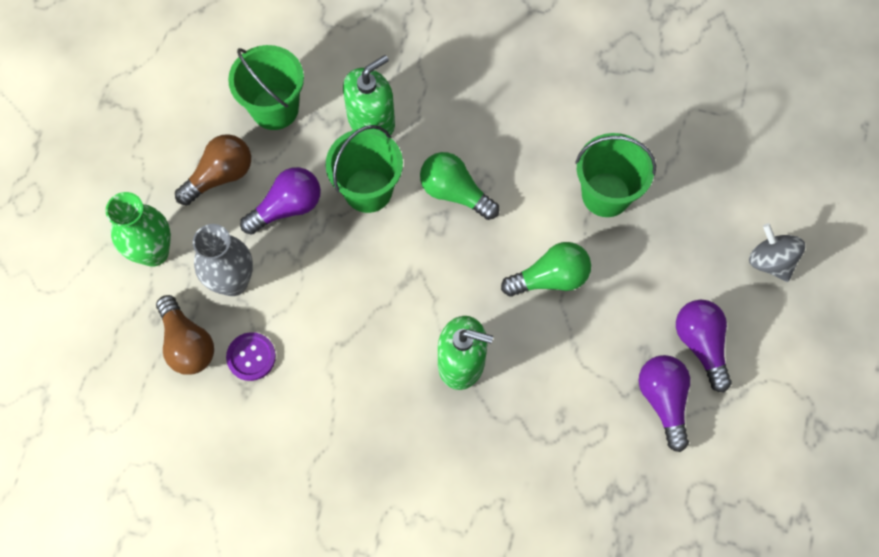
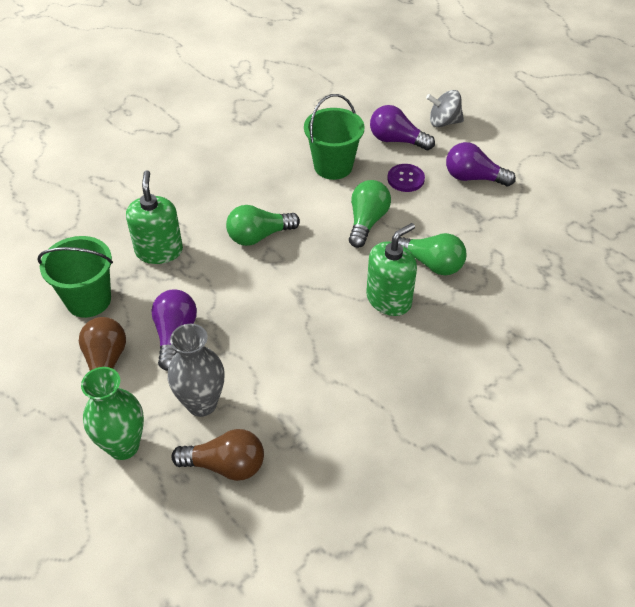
camera: 55 degrees left, 20 degrees down
purple button [226,332,276,381] -> purple button moved to [387,164,425,192]
green bucket [326,125,403,213] -> none
purple light bulb [639,355,690,452] -> purple light bulb moved to [370,105,435,150]
none -> green light bulb [398,233,466,275]

